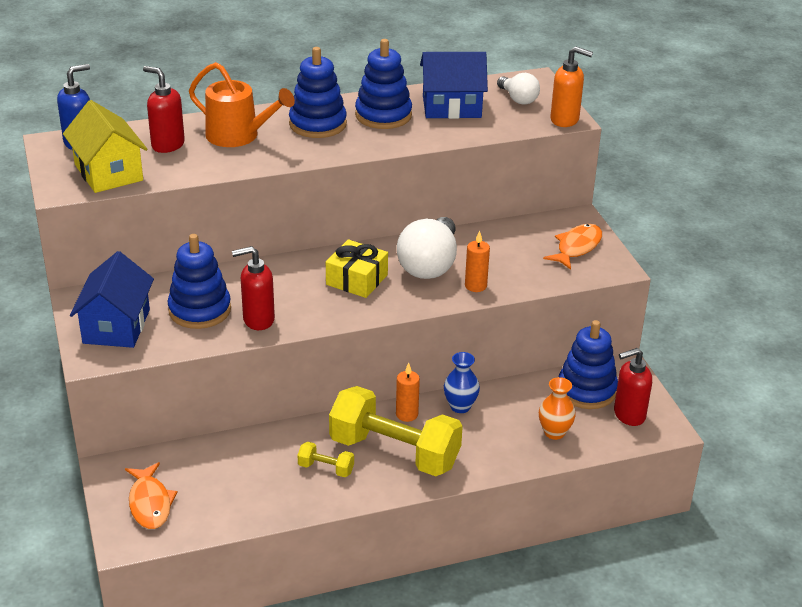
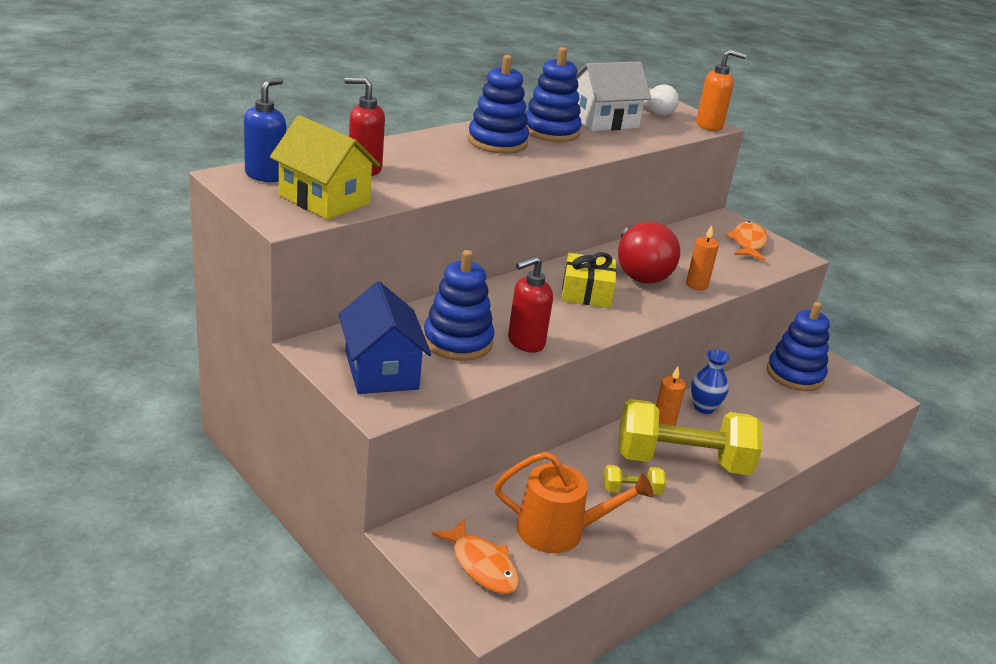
camera: 25 degrees left, 5 degrees down
orange watering can [189,62,295,147] -> orange watering can moved to [494,451,654,553]
white light bulb [397,217,457,279] -> red light bulb [618,222,680,284]
blue house [420,52,488,119] -> white house [575,61,651,131]
orange vase [539,377,576,440] -> none
red soap dispenser [614,348,652,426] -> none

